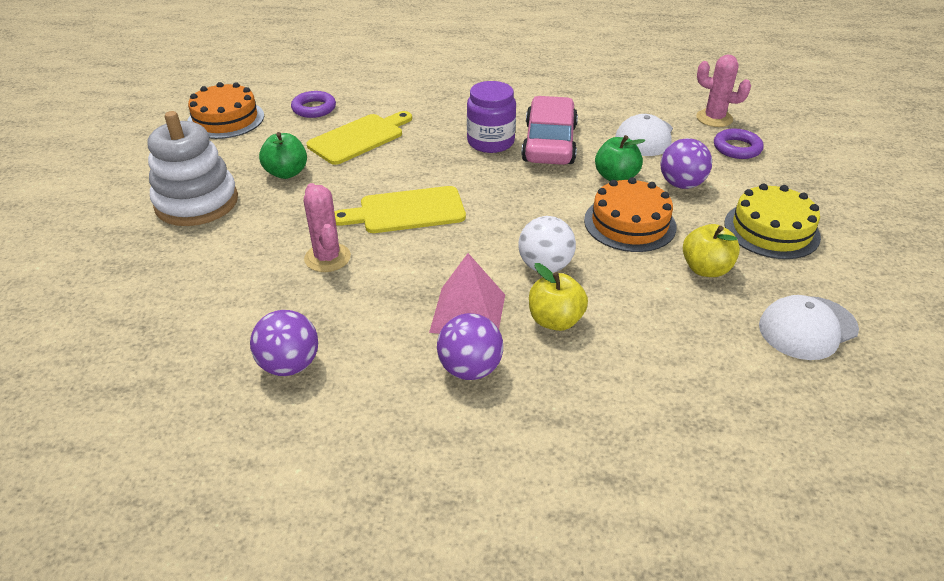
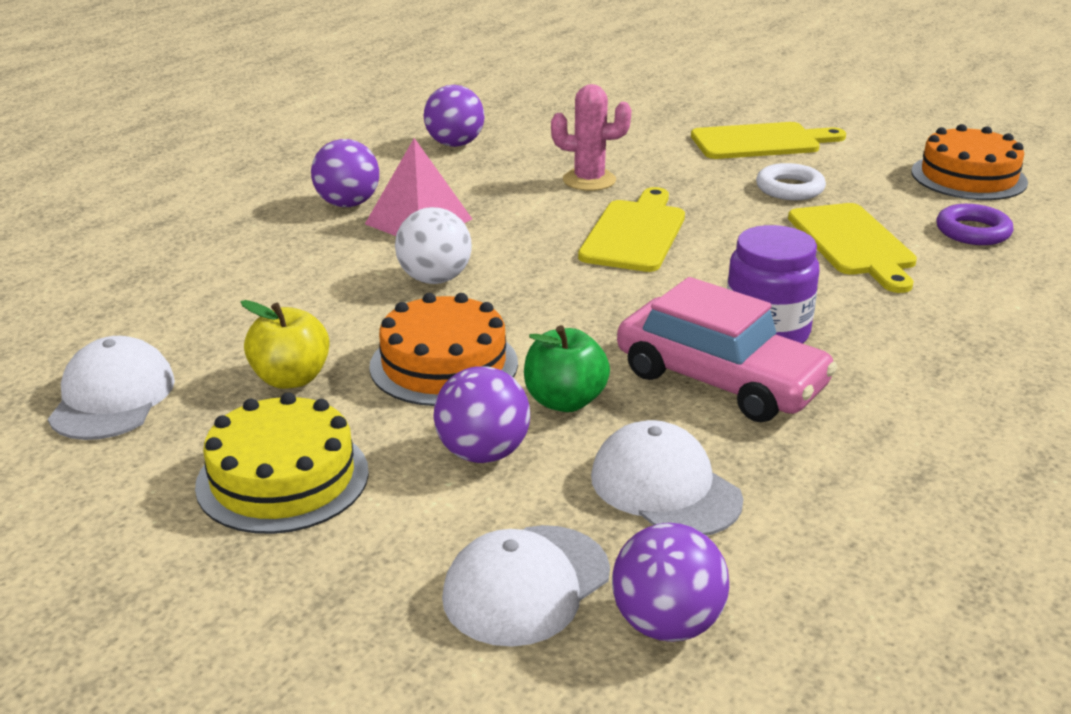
camera: 120 degrees right, 10 degrees down
white stacking toy [148,111,238,226] -> yellow cutting board [691,122,846,159]
green apple [259,132,307,179] -> white ring [756,163,826,200]
yellow apple [529,263,588,331] -> none
pink cactus [696,55,751,127] -> purple ball [612,523,729,642]
purple ring [714,129,764,159] -> white cap [442,525,610,647]

